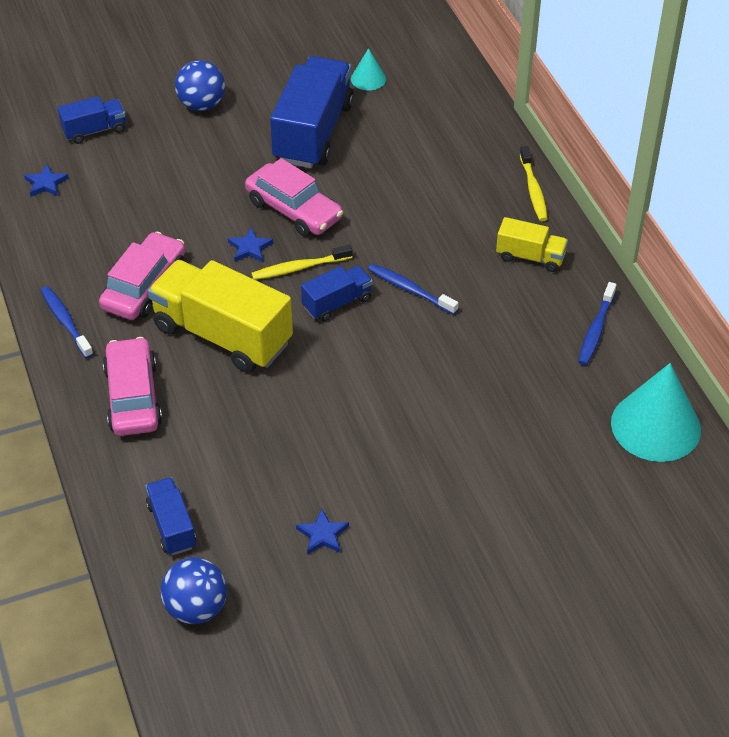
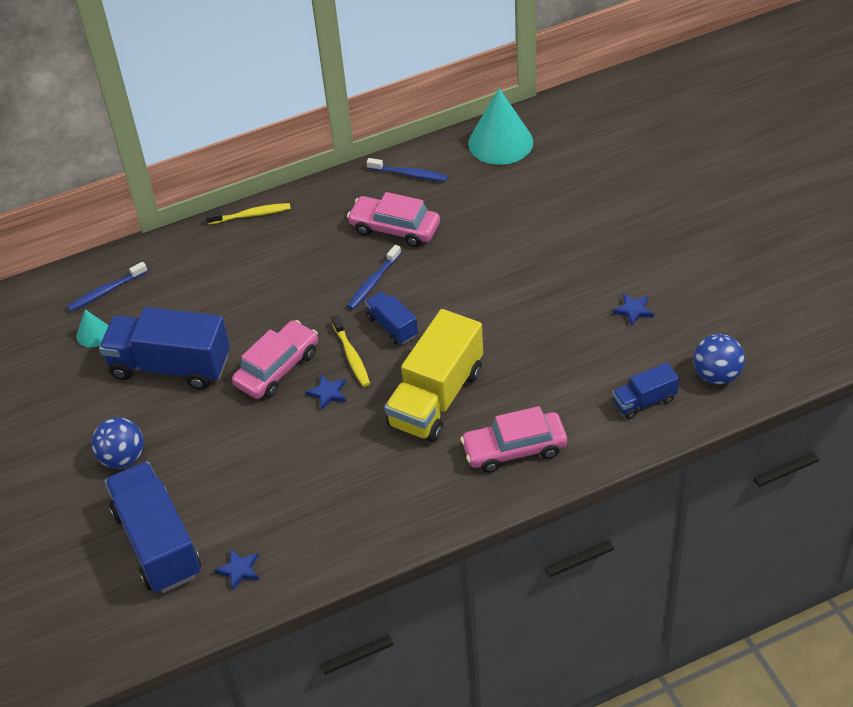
camera: 90 degrees left, 0 degrees up
blue toothbrush [41,286,93,358] -> blue toothbrush moved to [67,262,148,311]
blue truck [57,96,126,144] -> blue truck [105,461,201,593], size x1.99
pink car [99,232,185,320] -> pink car moved to [347,192,440,247]
yellow truck [496,217,568,272] -> none

